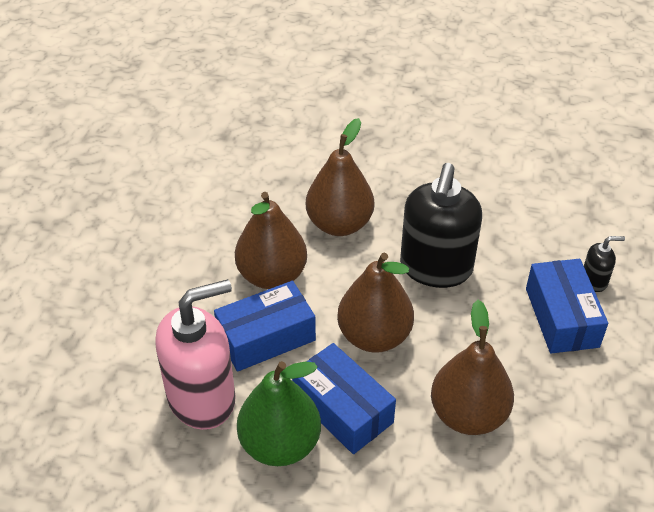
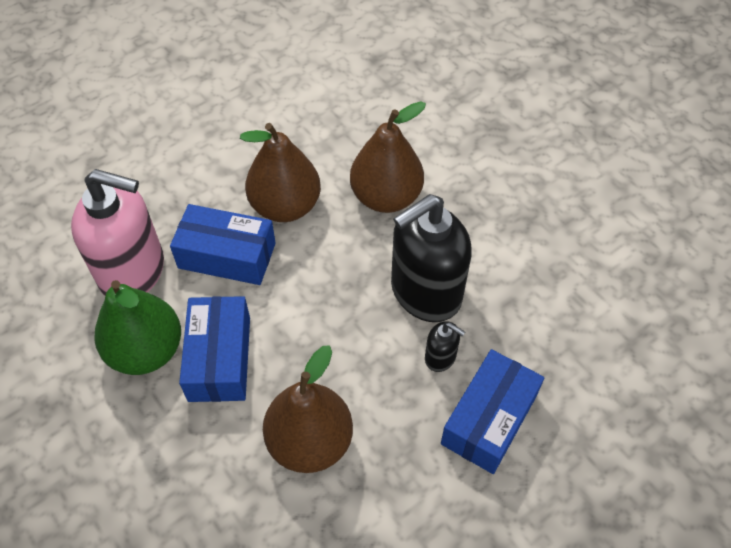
camera: 40 degrees right, 10 degrees up
brown pear [337,253,414,353] -> none
black soap dispenser [584,236,625,292] -> black soap dispenser moved to [425,321,465,372]

